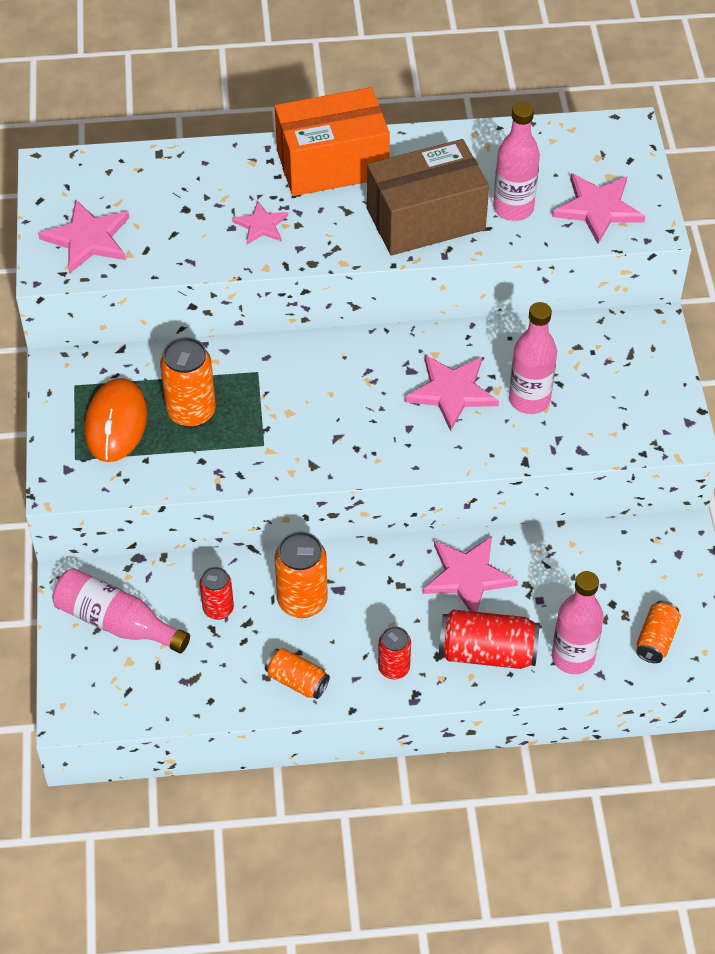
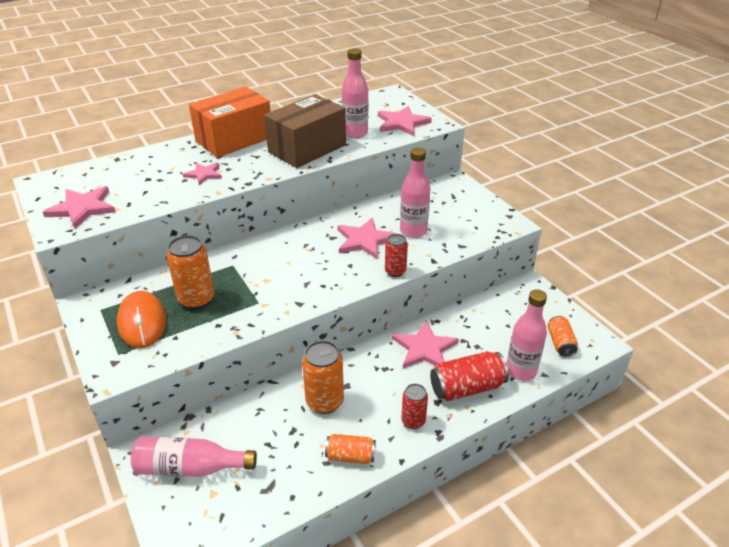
camera: 25 degrees left, 15 degrees down
red can [199,567,234,620] -> red can moved to [385,234,408,277]

